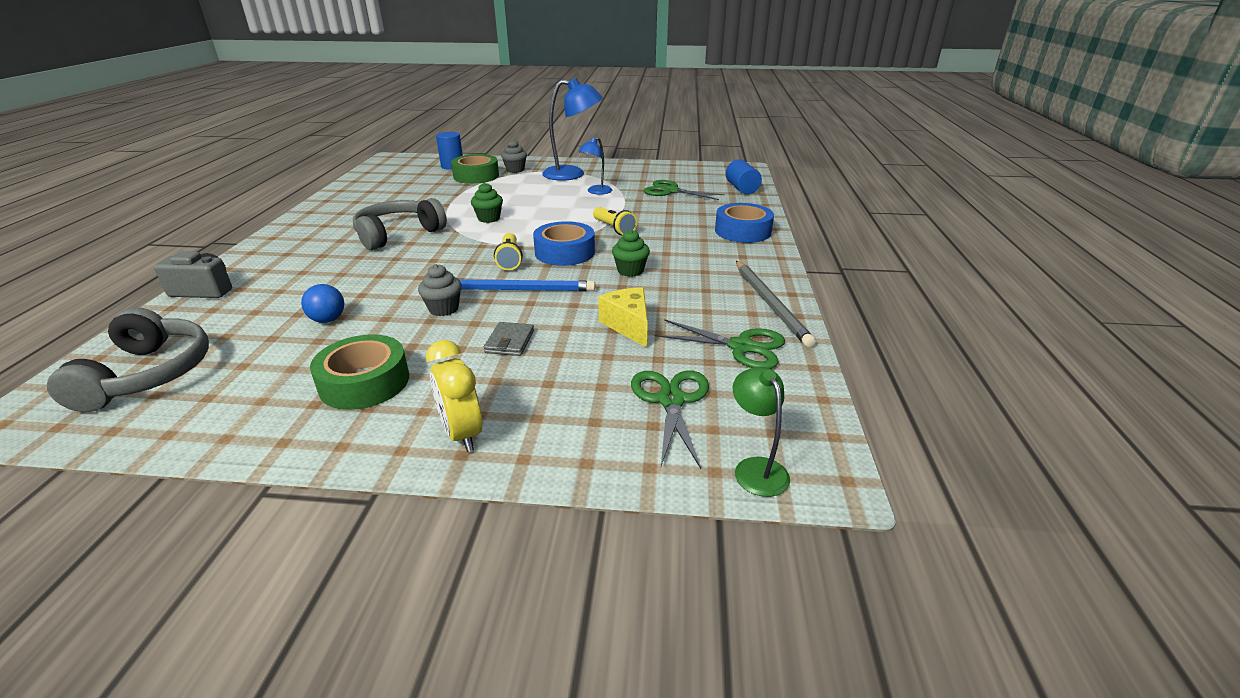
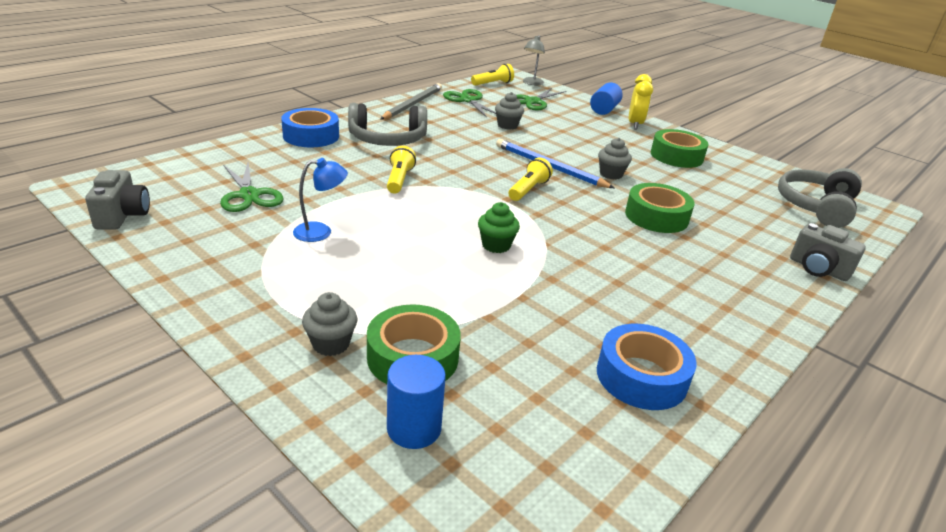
camera: 145 degrees left, 0 degrees up
blue ball [301,284,344,323] -> none
grey headphones [353,198,447,250] -> grey headphones moved to [348,103,427,146]
grey wallet [484,322,534,356] -> none
blue tape [533,221,595,266] -> blue tape moved to [597,324,697,410]
blue lamp [542,78,603,181] -> none
yellow cheese [598,287,648,348] -> grey cupcake [495,92,524,130]
green cupcake [612,229,650,277] -> none
blue cylinder [726,159,762,194] -> blue cylinder moved to [590,83,623,115]
green lamp [733,367,790,497] -> grey lamp [523,35,545,85]
none -> grey camera [85,170,150,230]
none -> yellow flashlight [471,64,514,86]
none -> green tape [625,183,695,233]

